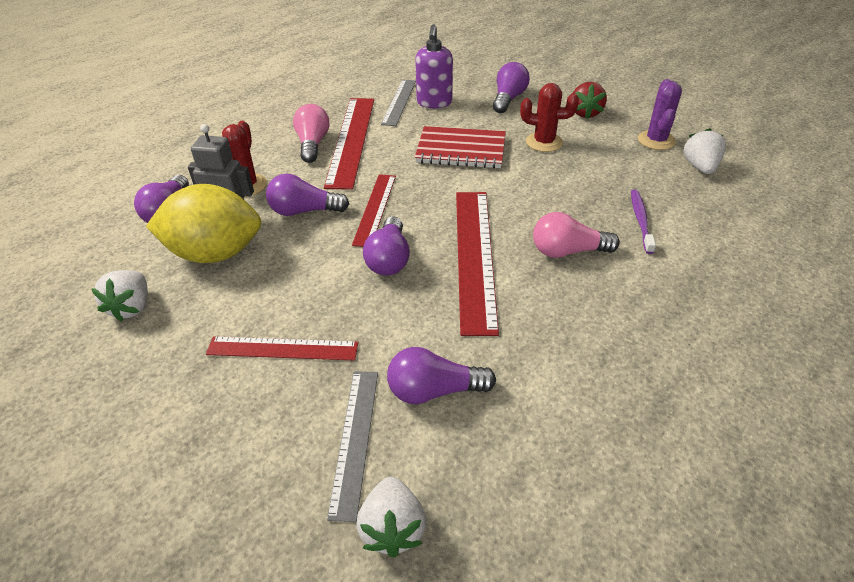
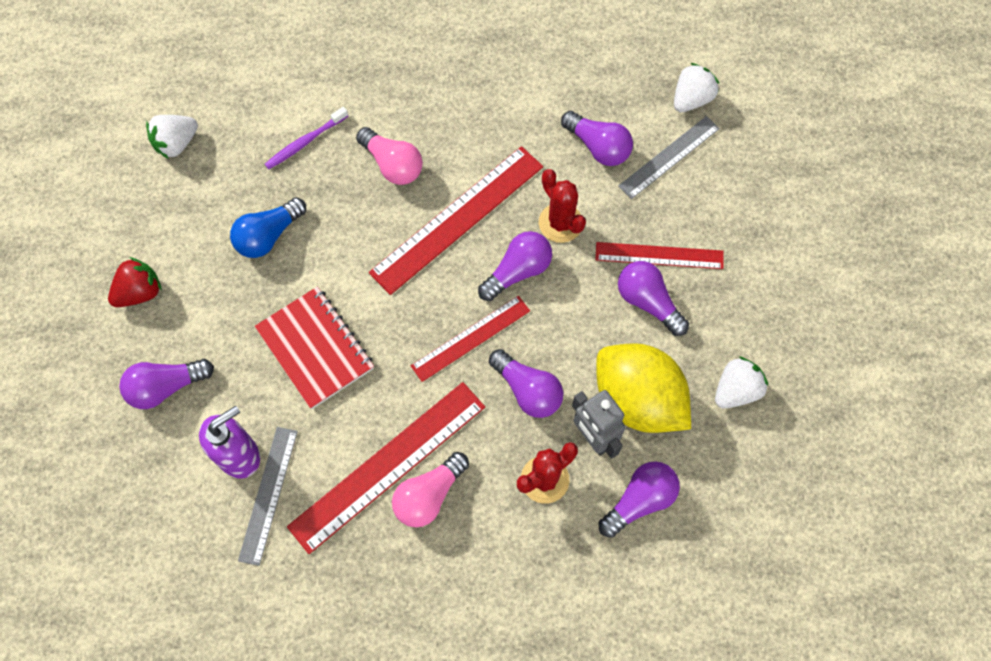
camera: 135 degrees left, 25 degrees up
red ruler [206,336,358,361] -> red ruler turned 45 degrees counterclockwise [595,242,724,269]
grey ruler [381,79,416,126] -> grey ruler turned 45 degrees counterclockwise [238,427,298,566]
red cactus [520,83,579,152] -> red cactus moved to [539,169,586,243]
purple cactus [638,79,682,150] -> none
none -> blue light bulb [230,197,306,258]
none -> purple light bulb [618,261,689,336]

